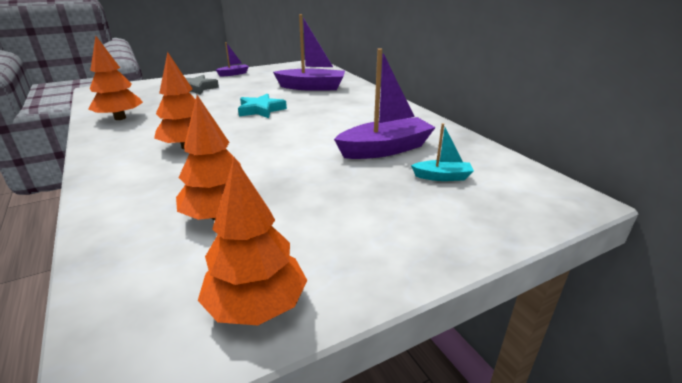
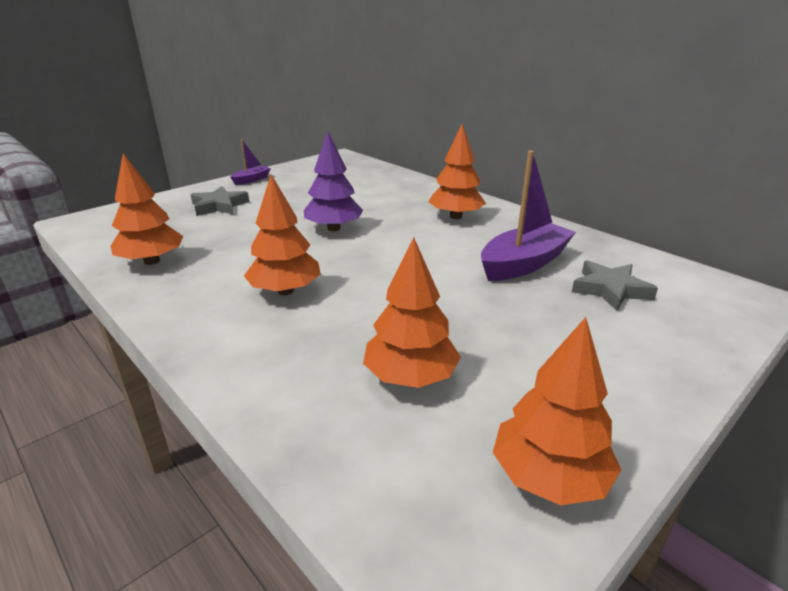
camera: 15 degrees left, 0 degrees up
turquoise star [238,93,287,118] -> purple tree [304,131,363,231]
purple boat [273,14,345,91] -> none
turquoise boat [411,123,474,181] -> grey star [572,260,658,311]
none -> orange tree [429,124,486,219]

